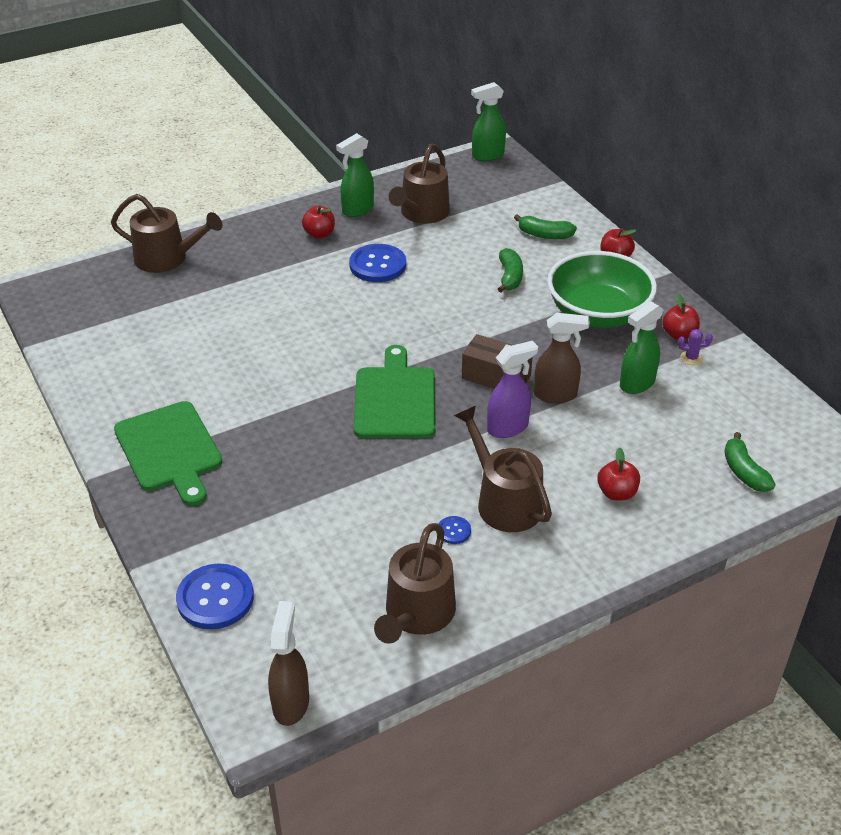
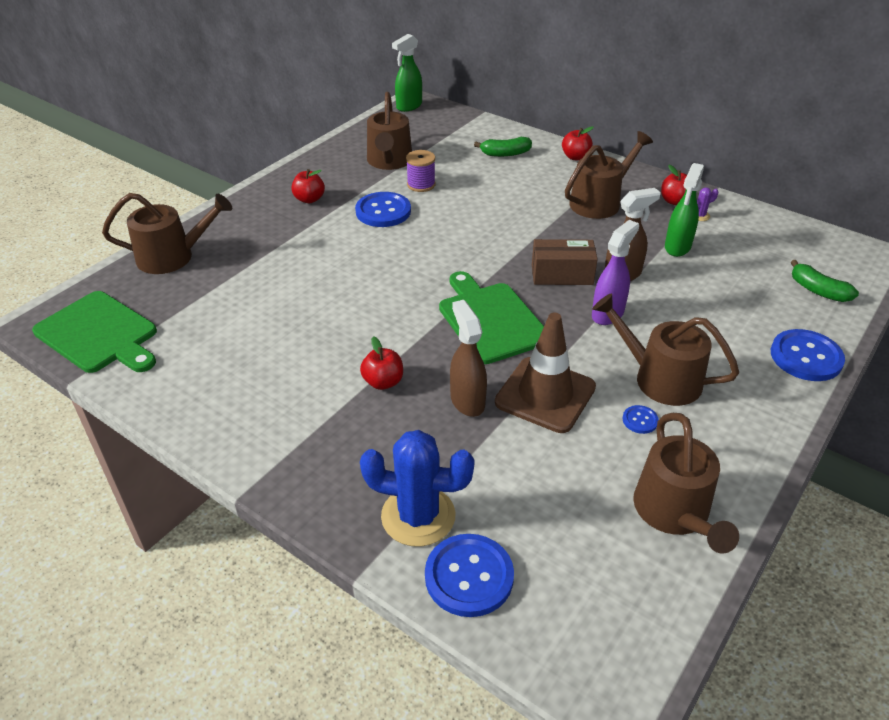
camera: 25 degrees left, 0 degrees up
green cutting board [114,401,222,506] -> green cutting board moved to [32,291,157,373]
brown spray bottle [268,601,309,726] -> brown spray bottle moved to [450,300,487,417]
green spray bottle [336,133,374,217] -> none
green banana [498,248,523,293] -> none
green bowl [547,251,657,328] -> brown watering can [565,131,653,219]
red apple [597,447,640,501] -> red apple moved to [360,336,403,390]
none -> blue cactus [360,430,475,547]
none -> purple spool [406,150,436,192]
none -> brown traffic cone [495,313,596,433]
none -> blue button [771,329,845,381]

